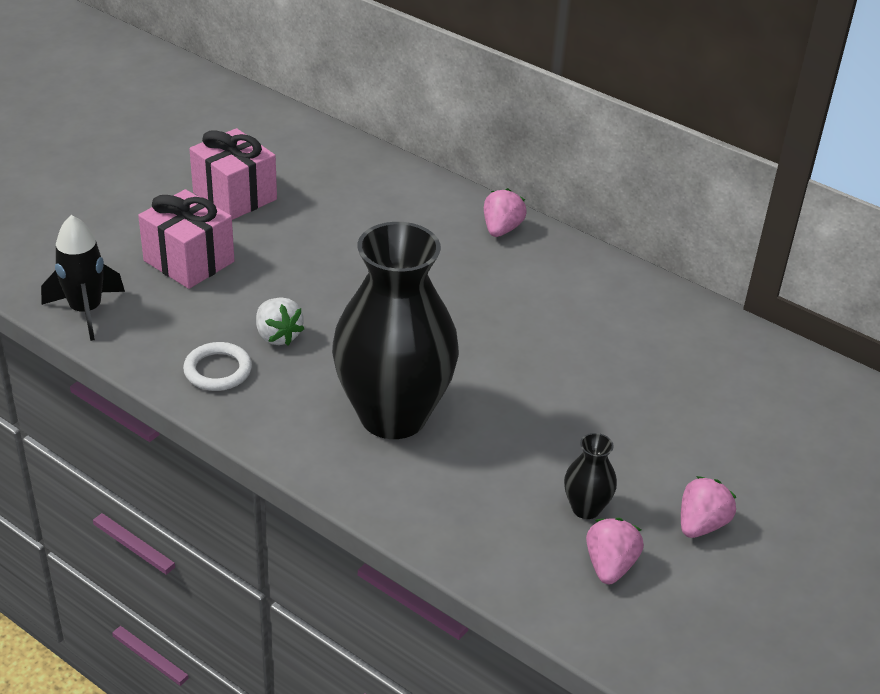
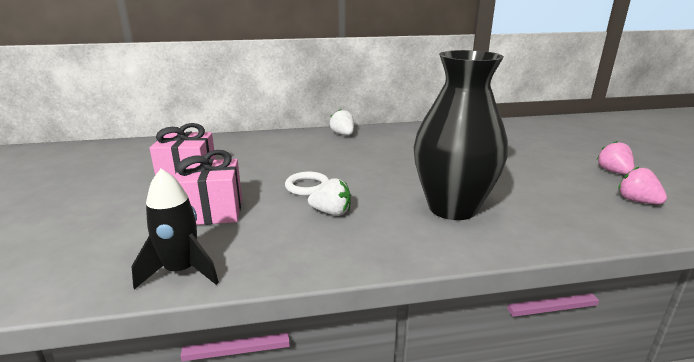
camera: 45 degrees left, 15 degrees down
white ring [183,342,252,391] -> white ring moved to [285,172,329,196]
pink strawberry [484,188,527,237] -> white strawberry [330,109,354,135]
black vase [564,433,617,519] -> none

